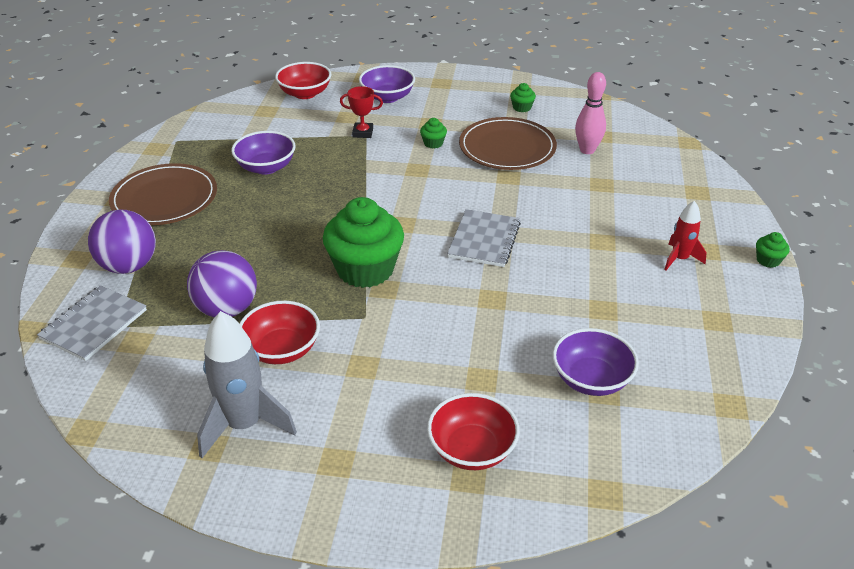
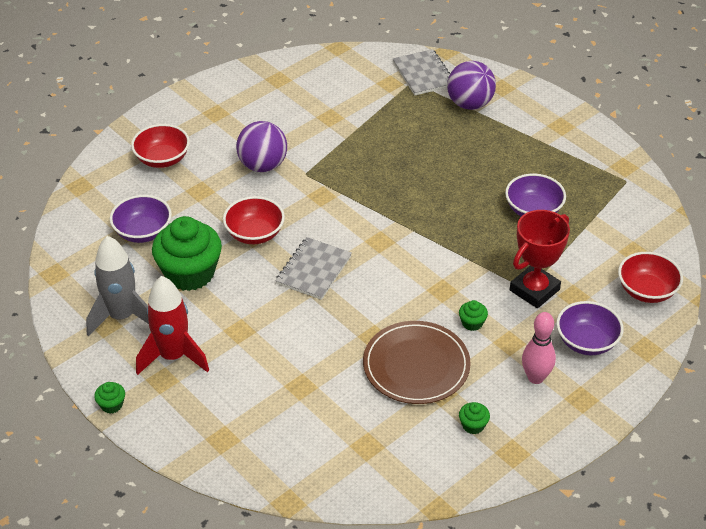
camera: 130 degrees right, 5 degrees up
brown plate [109,163,217,225] -> none
purple ball [187,250,257,318] -> purple ball moved to [236,121,287,172]
grey rocket [197,311,297,458] -> grey rocket moved to [86,236,149,337]
red bowl [240,301,320,364] -> red bowl moved to [223,196,285,244]
green cupcake [323,197,404,288] -> green cupcake moved to [152,216,222,291]
red trophy [340,86,383,138] -> red trophy [510,210,570,308], size x1.81
grey notebook [447,209,521,267] -> grey notebook turned 60 degrees clockwise [275,237,352,300]
pink bowling pin [575,72,606,154] -> pink bowling pin moved to [522,312,556,384]
red rocket [664,201,707,270] -> red rocket [136,276,209,375], size x1.76

